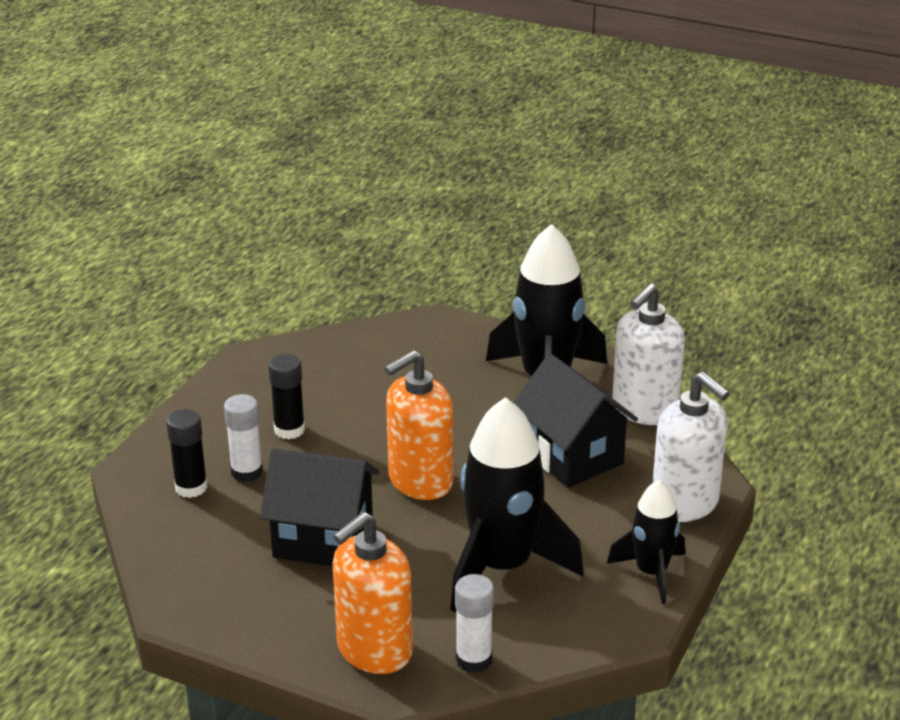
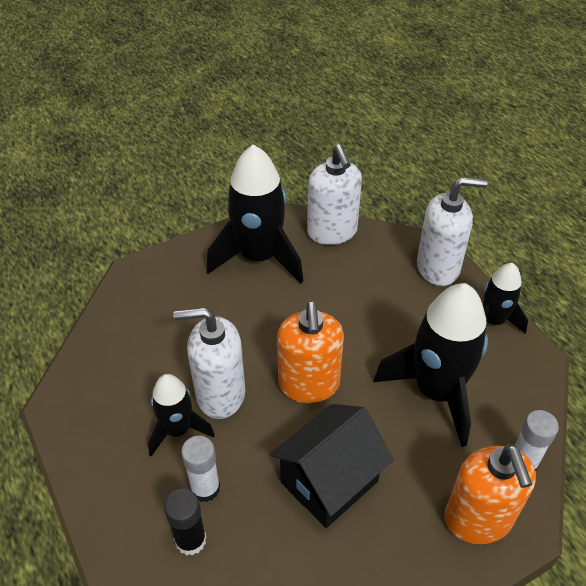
camera: 55 degrees left, 15 degrees up
black glue stick [269,354,305,439] -> black rocket [148,374,215,456]
black house [513,354,638,488] -> none
none -> white soap dispenser [173,307,245,419]

